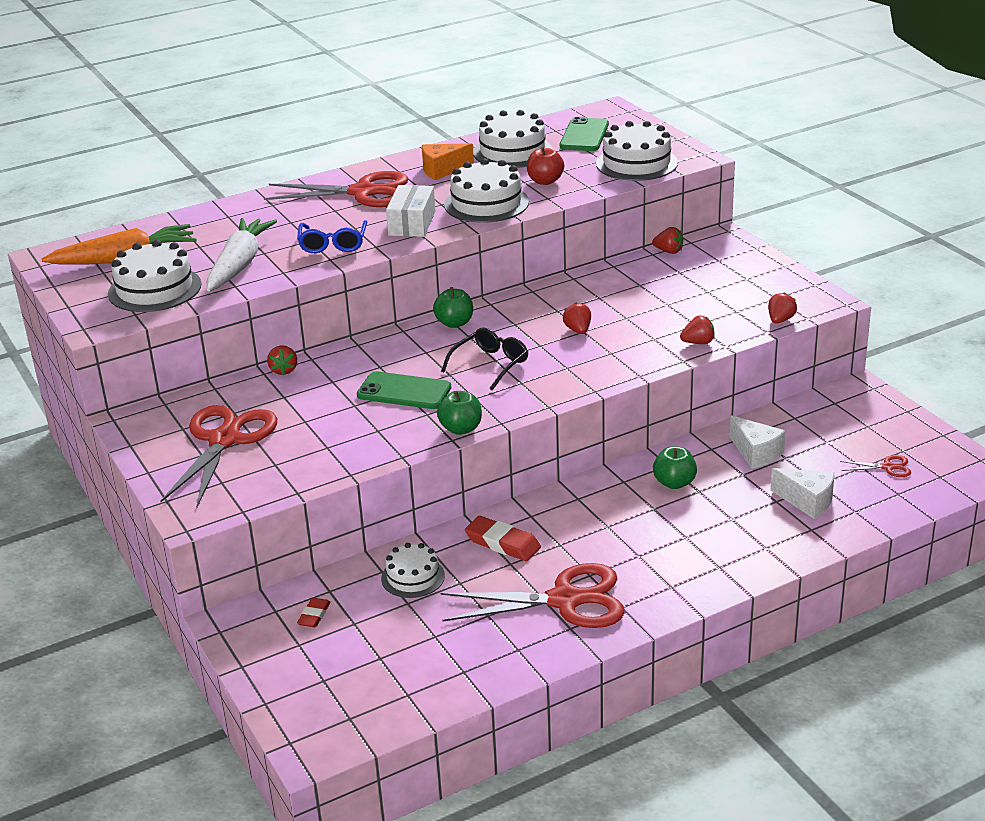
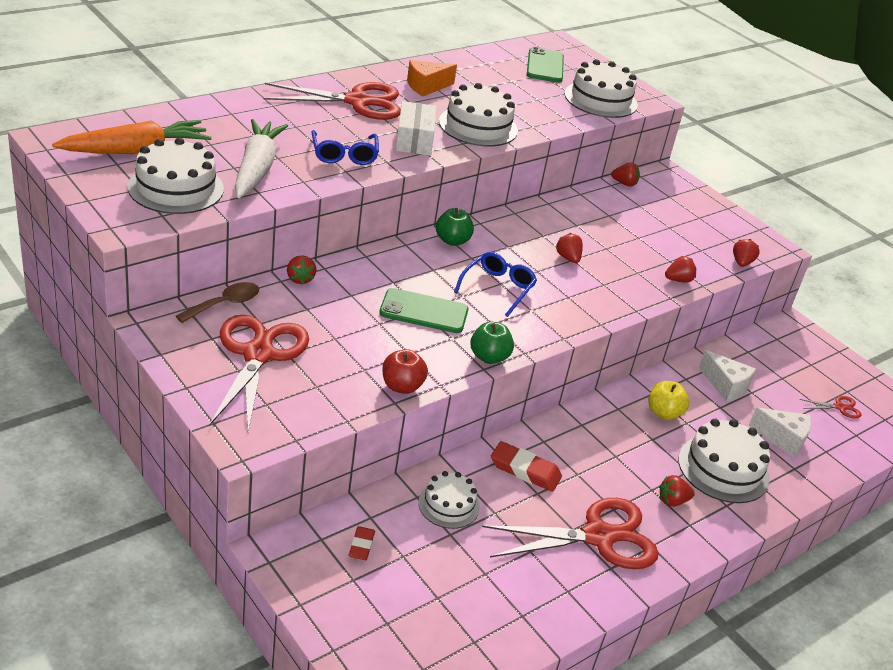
camera: 15 degrees left, 5 degrees up
black glasses [441,328,528,390] -> blue glasses [454,252,537,317]
white cake [473,110,553,168] -> white cake moved to [678,419,770,503]
red apple [527,147,564,185] -> red apple moved to [382,349,428,394]
green apple [653,446,697,489] -> yellow apple [648,381,689,420]
none -> brown spoon [176,282,259,323]
none -> red strawberry [659,475,695,507]

